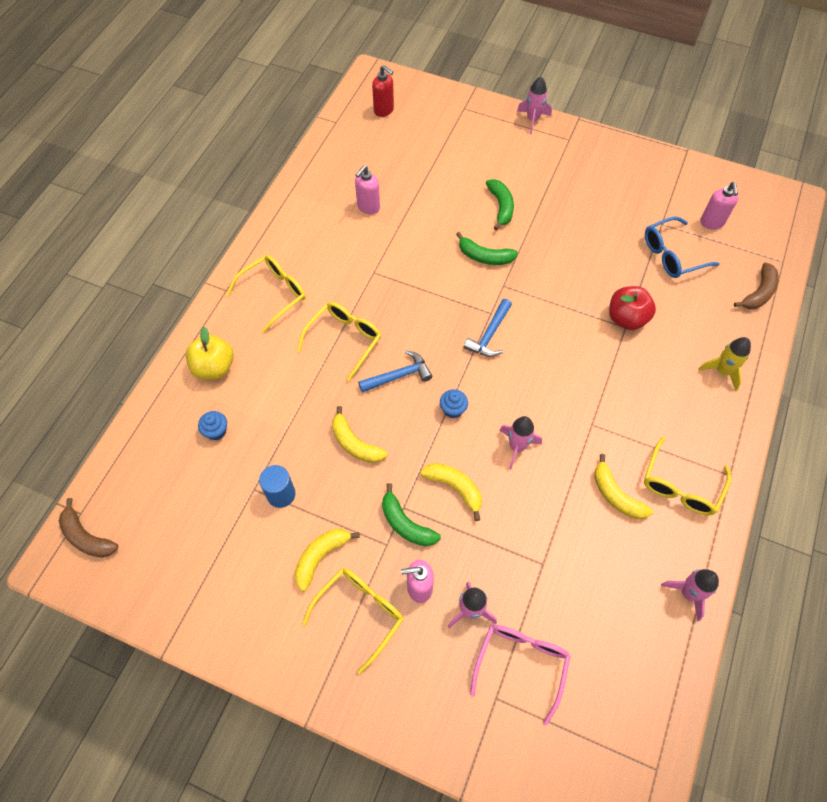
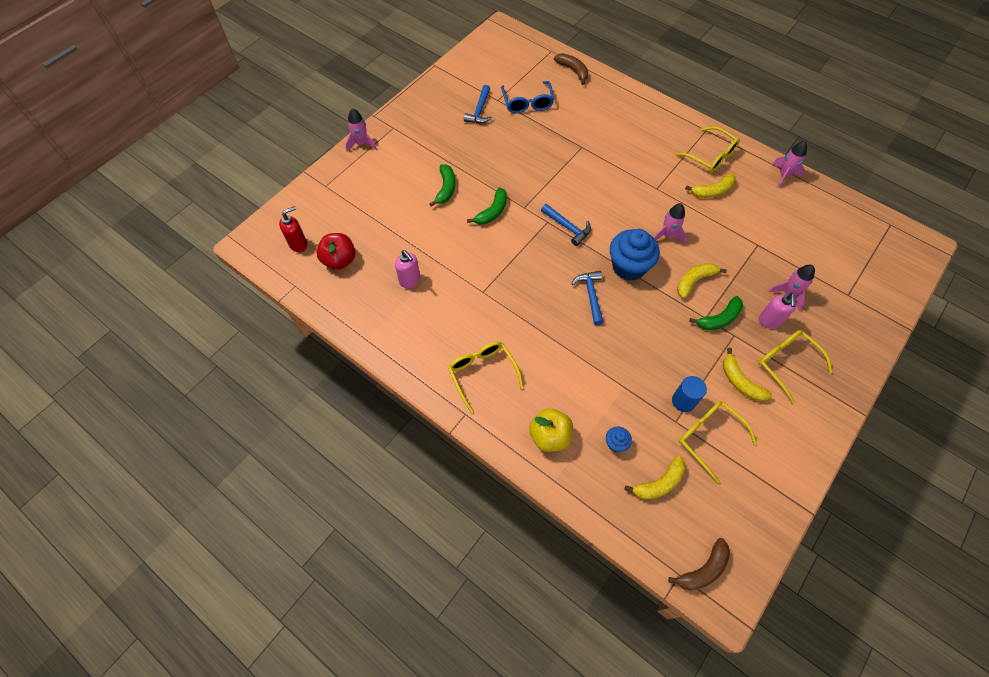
camera: 75 degrees left, 0 degrees up
yellow glasses [297,302,381,382] -> yellow glasses moved to [679,401,757,483]
yellow banana [332,406,387,463] -> yellow banana moved to [624,456,686,500]
blue cupcake [440,389,468,418] -> blue cupcake [610,229,660,281], size x2.16
pink glasses [470,625,570,725] -> none
green banana [486,179,514,230] -> green banana turned 90 degrees clockwise [429,164,455,207]
red apple [609,286,656,330] -> red apple moved to [317,233,355,270]
yellow rocket [698,337,751,391] -> none
pink soap dispenser [700,182,738,230] -> none
none -> blue hammer [464,85,492,123]

